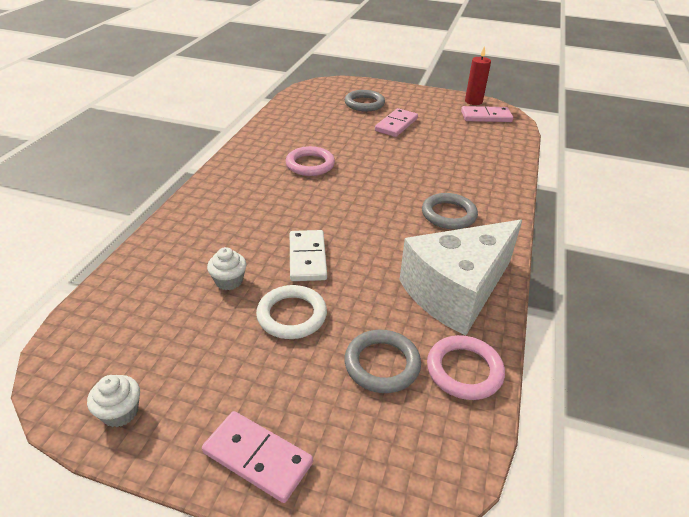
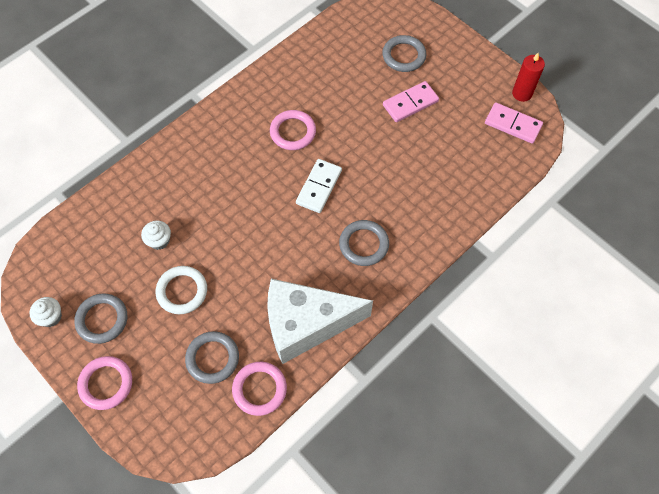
camera: 30 degrees right, 25 degrees up
pink domino [202,411,313,503] -> pink ring [77,356,132,410]
white domino [290,230,327,281] -> white domino moved to [296,159,342,213]
none -> grey ring [74,293,127,344]

